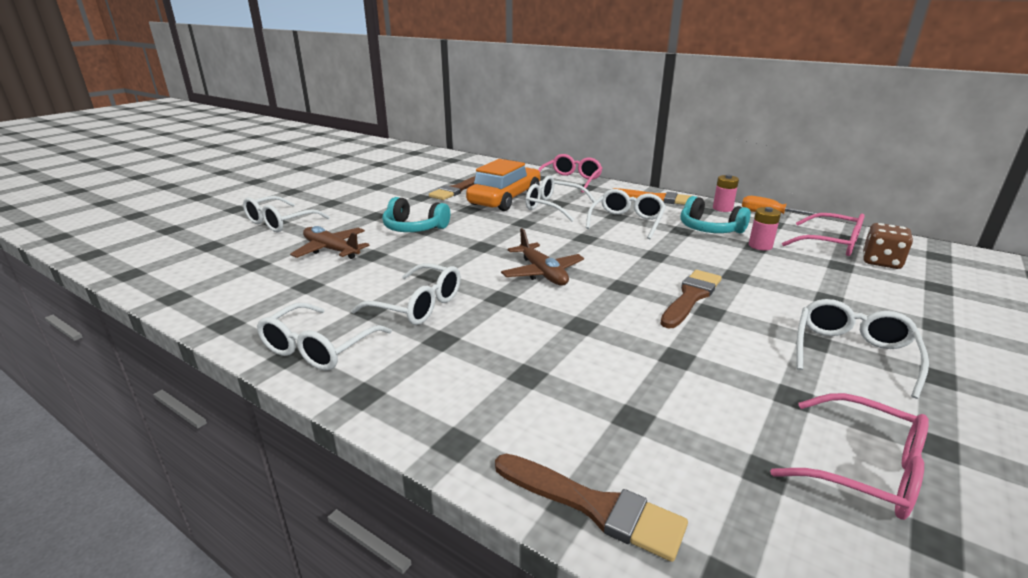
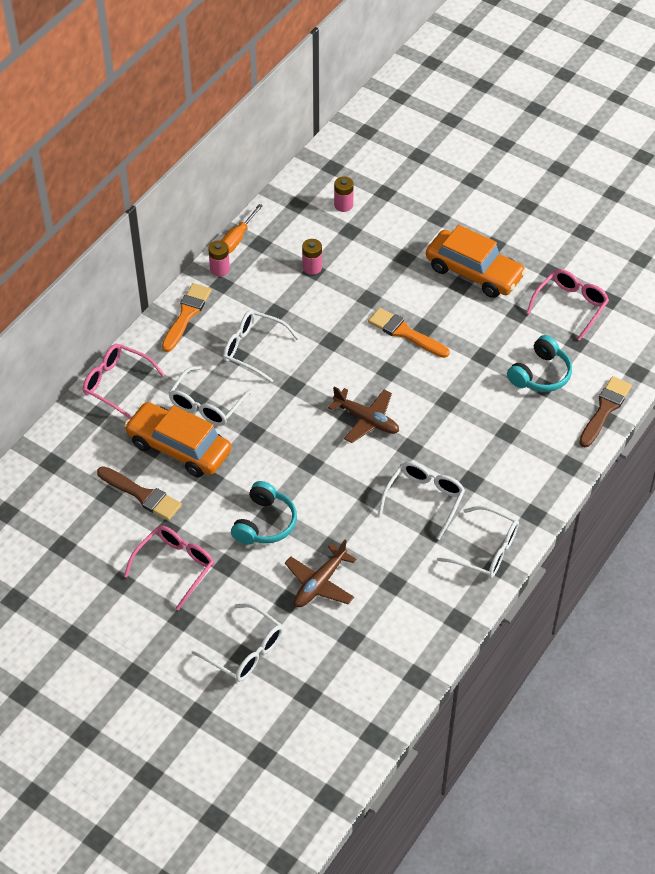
camera: 90 degrees left, 25 degrees up
brown plane [501,228,584,285] -> brown plane turned 60 degrees clockwise [328,386,399,443]
brown brush [660,270,722,328] -> orange brush [368,308,450,358]
turquoise headphones [681,196,751,233] -> turquoise headphones moved to [507,335,572,392]
pink glasses [782,213,865,256] -> pink glasses moved to [124,526,214,610]
white glasses [796,299,929,399] -> orange car [426,225,526,298]
brown dice [863,223,913,269] -> pink battery [334,177,354,212]

